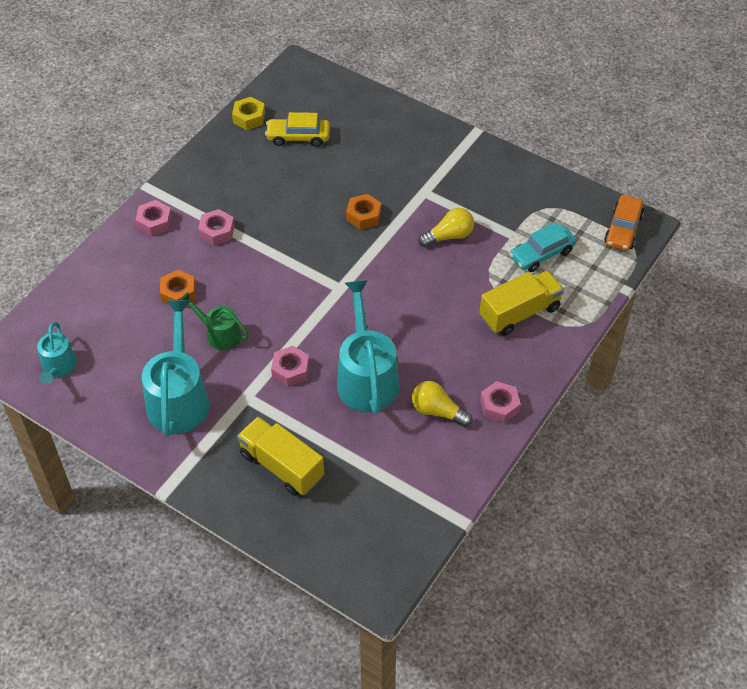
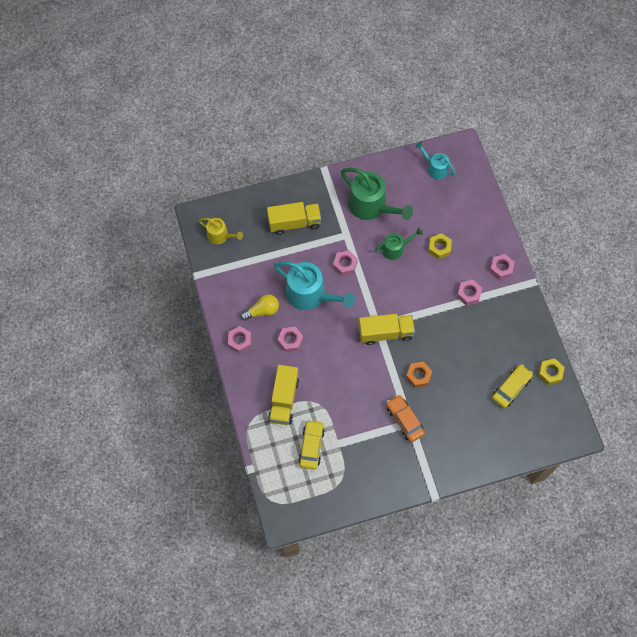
camera: 130 degrees right, 15 degrees up
turquoise watering can [142,300,210,437] -> green watering can [341,168,413,220]
orange nut [160,270,196,305] -> yellow nut [428,233,452,259]
yellow light bulb [418,208,474,247] -> none
turquoise car [509,222,576,272] -> yellow car [298,420,325,470]
orange car [604,195,644,251] -> orange car moved to [386,395,425,442]
none -> yellow watering can [199,218,243,244]
none -> pink nut [278,327,303,352]
none -> yellow truck [358,314,415,345]

